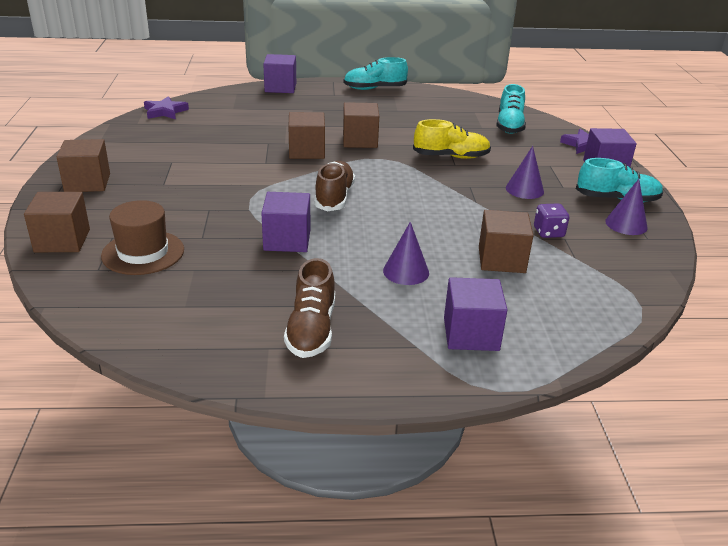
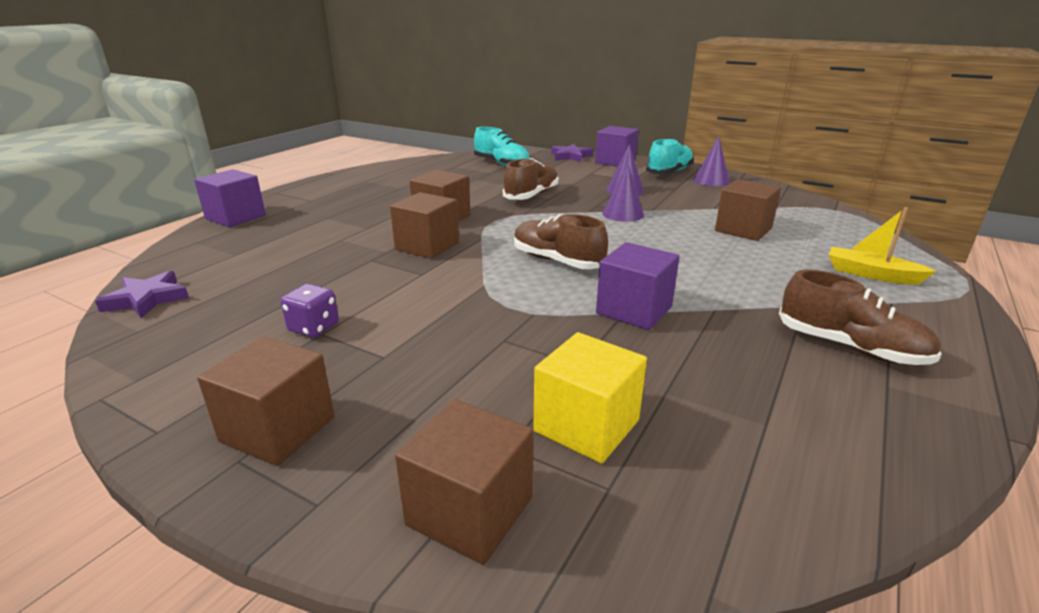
camera: 55 degrees left, 5 degrees down
brown hat [101,200,184,275] -> yellow cube [533,332,647,464]
turquoise shoe [343,57,408,90] -> none
purple cone [383,222,429,285] -> purple cone moved to [603,163,644,222]
yellow shoe [413,119,491,159] -> brown shoe [503,158,558,200]
purple cube [444,277,507,351] -> yellow boat [829,207,936,285]
purple dice [534,204,569,238] -> purple dice moved to [281,284,339,338]

